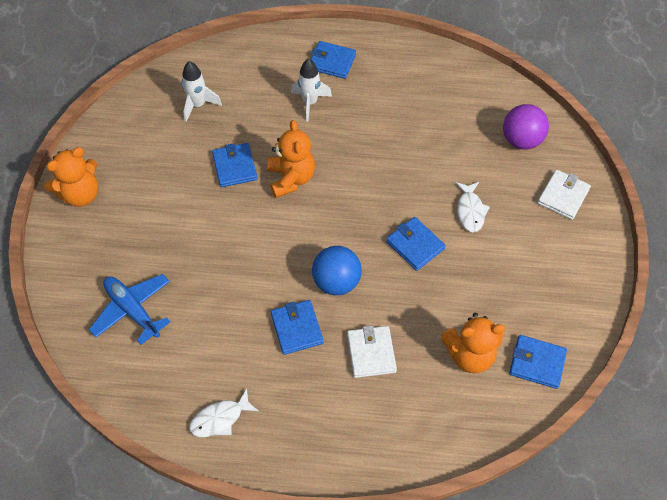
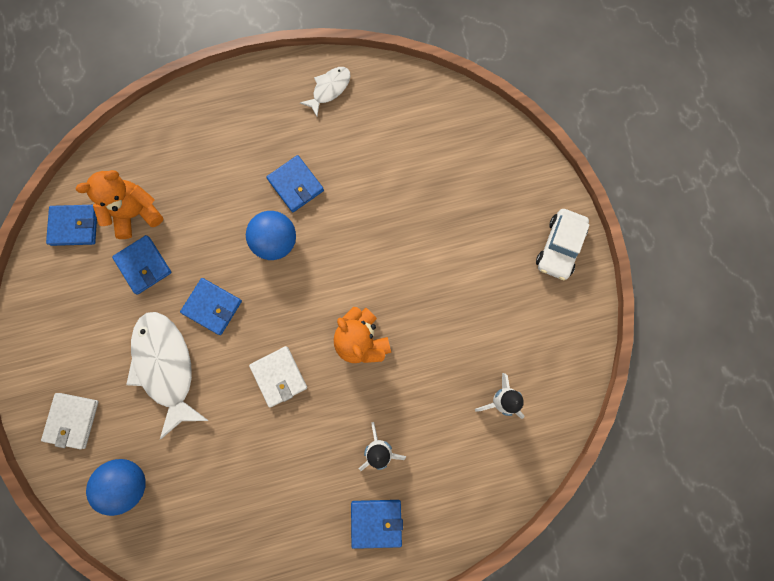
camera: 160 degrees right, 20 degrees up
orange teddy bear [44,147,98,207] -> white car [536,209,590,280]
blue plane [89,274,171,345] -> none
blue wallet [212,143,257,187] -> blue wallet moved to [112,235,172,295]
white wallet [347,325,397,378] -> white wallet moved to [249,346,307,408]
white fish [456,182,490,233] -> white fish [126,312,209,439], size x1.91
purple ball [503,104,549,149] -> blue ball [86,459,146,516]

